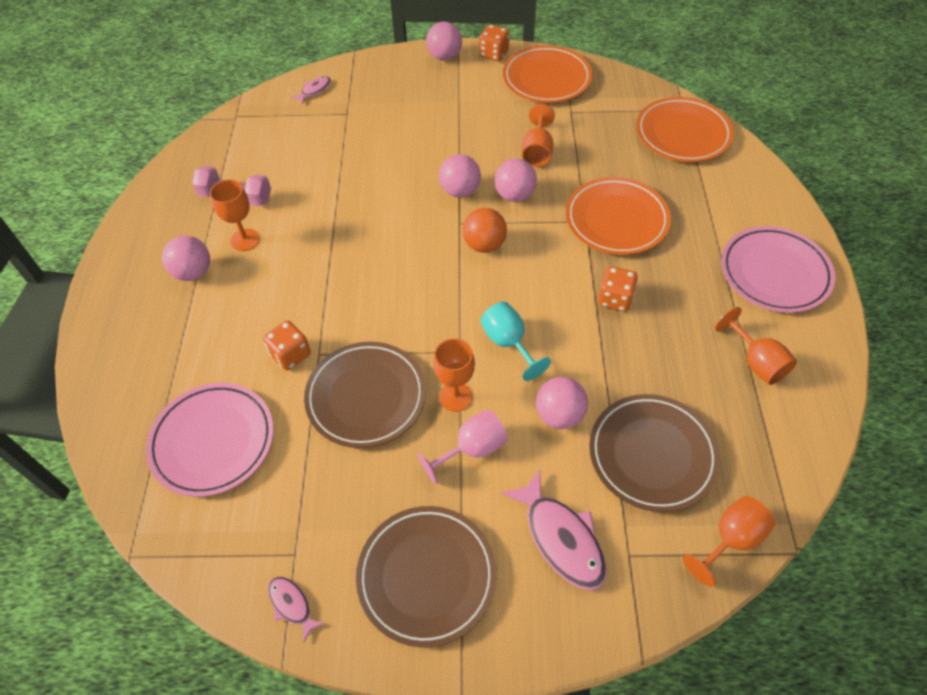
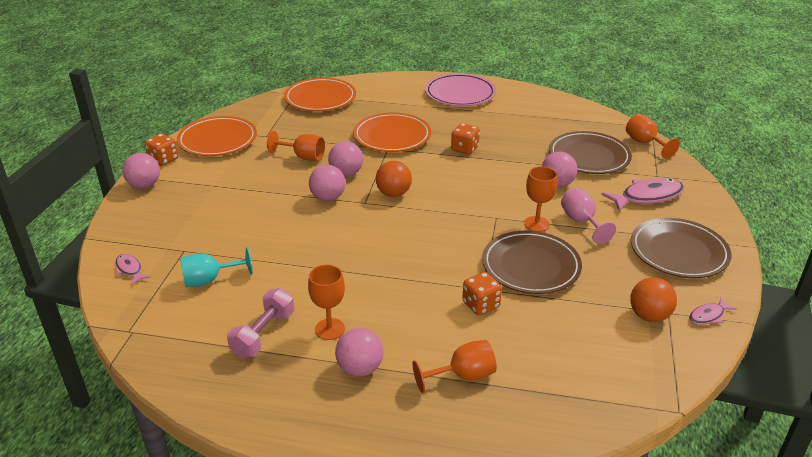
camera: 80 degrees left, 20 degrees down
pink plate [146,383,274,497] -> none
turquoise goblet [480,302,551,381] -> turquoise goblet moved to [180,247,253,287]
orange goblet [715,307,797,385] -> orange goblet moved to [413,340,497,393]
none -> orange ball [630,277,677,322]

